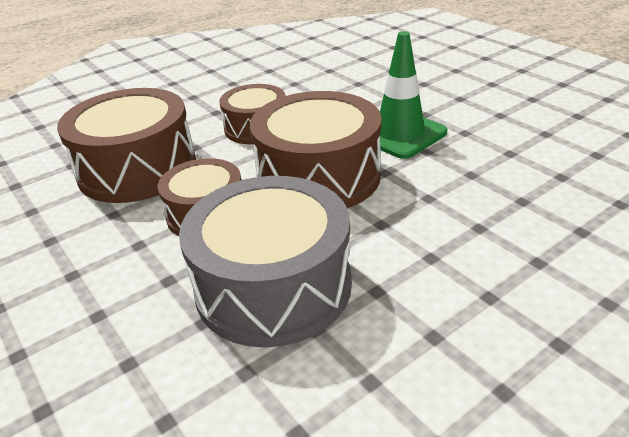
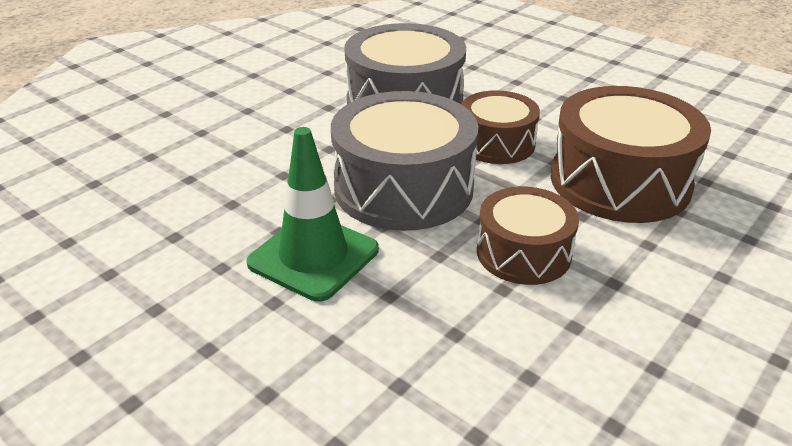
camera: 165 degrees right, 0 degrees up
brown drum [250,91,382,208] -> grey drum [331,91,478,231]

